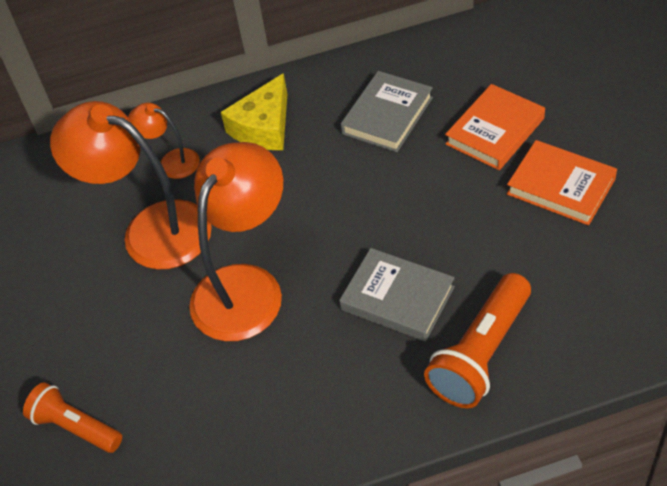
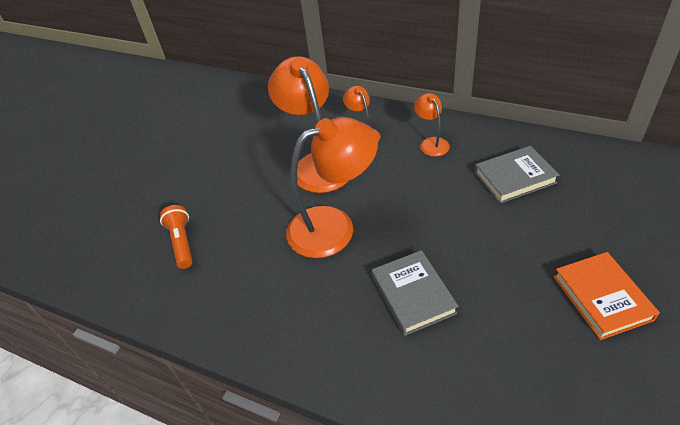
camera: 40 degrees right, 5 degrees down
yellow cheese [221,73,287,150] -> orange lamp [414,93,450,157]
orange flashlight [424,273,531,408] -> none
orange book [445,84,545,170] -> none

